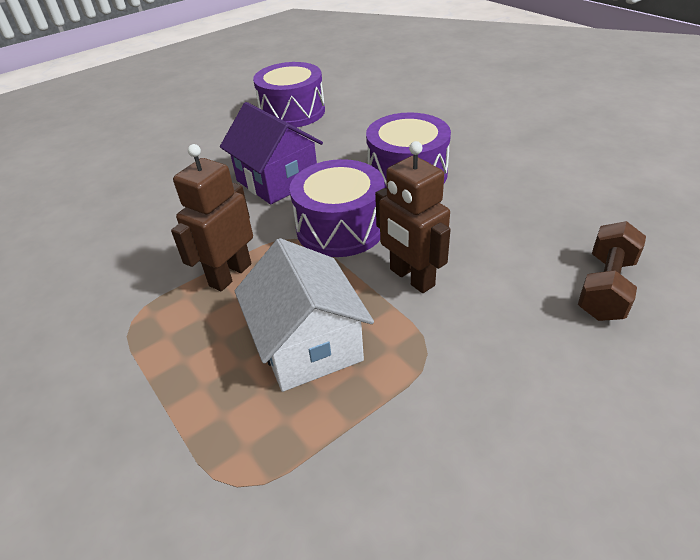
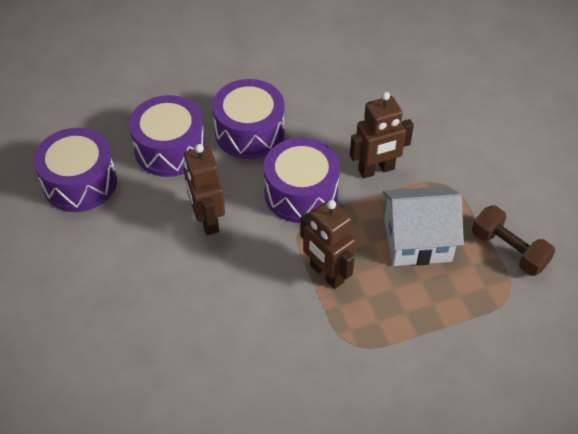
camera: 75 degrees left, 10 degrees up
purple house [220,102,323,205] -> brown robot [184,144,225,235]
brown dumbbell [578,221,646,321] -> brown dumbbell moved to [472,205,555,276]
none -> purple drum [129,95,205,177]

